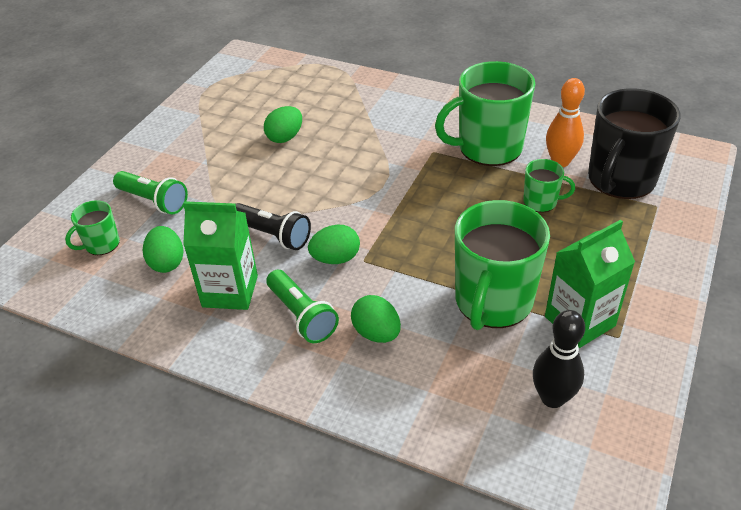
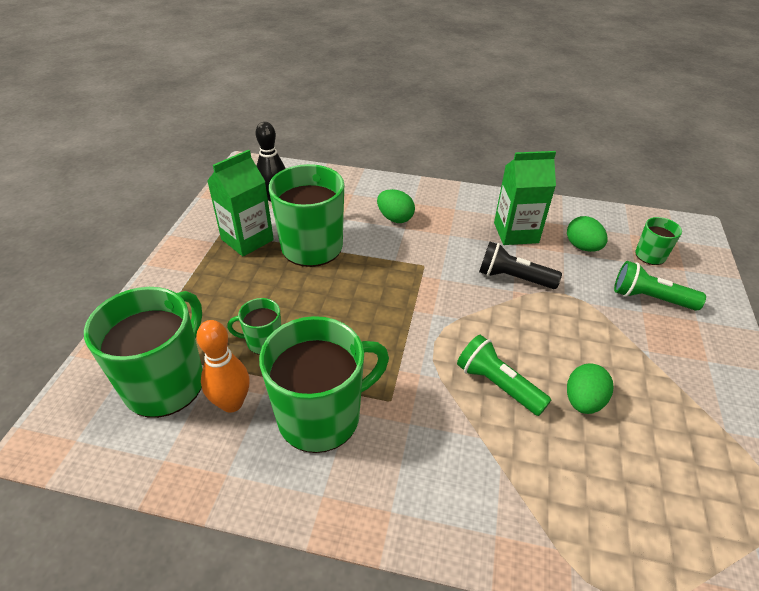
camera: 165 degrees right, 0 degrees up
green flashlight [266,270,339,343] -> green flashlight moved to [457,335,551,416]
green egg [308,225,360,264] -> none
black mug [588,88,680,199] -> green mug [84,287,203,418]

